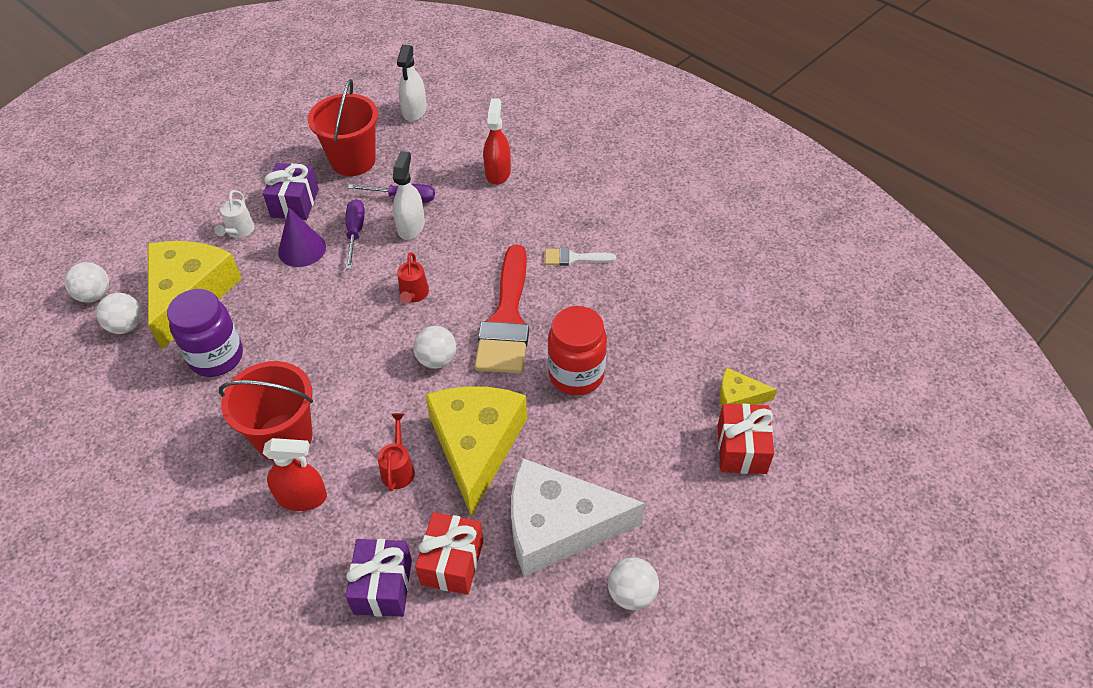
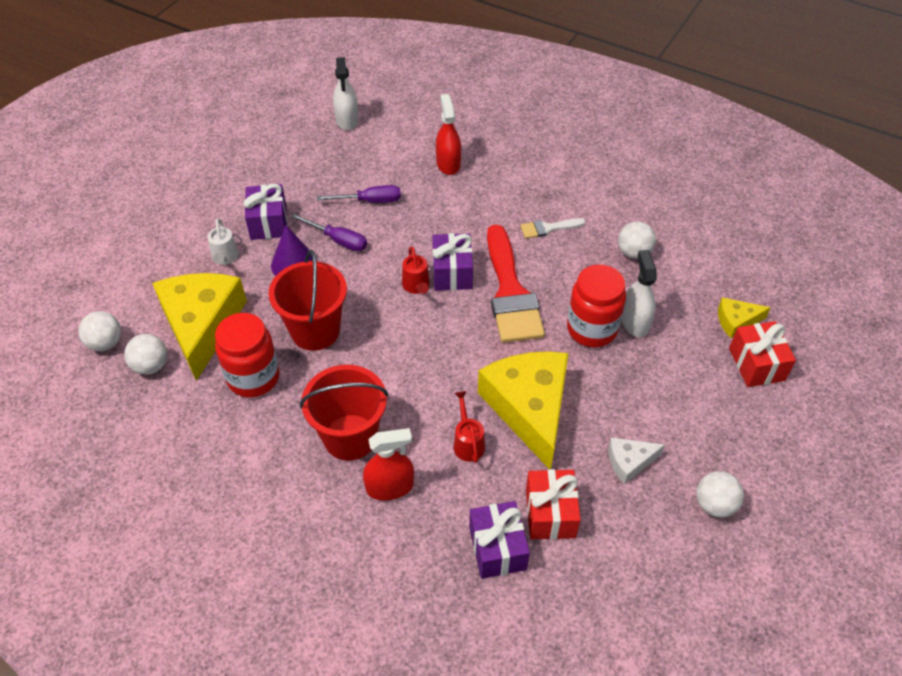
camera: 15 degrees left, 0 degrees up
purple jar [167,289,243,377] -> red jar [215,313,280,397]
red bucket [308,79,378,176] -> red bucket moved to [268,250,347,351]
purple screwdriver [346,199,365,269] -> purple screwdriver turned 135 degrees clockwise [291,214,367,251]
white spray bottle [393,151,425,240] -> white spray bottle moved to [622,250,657,337]
white ball [413,326,456,369] -> white ball moved to [618,222,656,259]
white cheese [511,458,645,577] -> white cheese [608,437,665,484], size x0.46
none -> purple gift [432,233,473,291]

